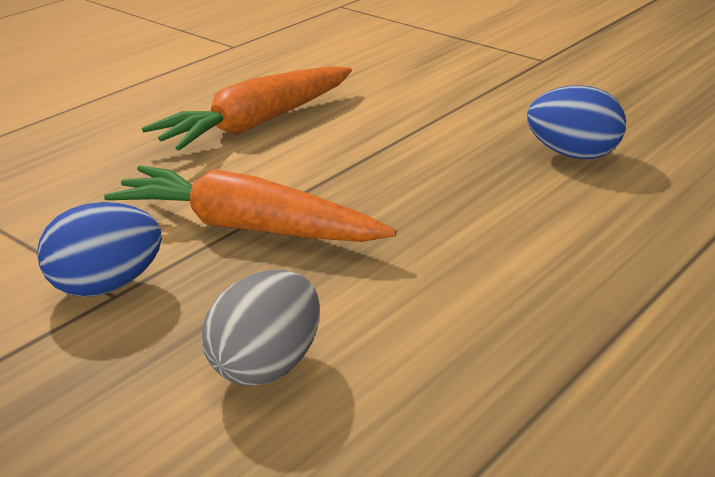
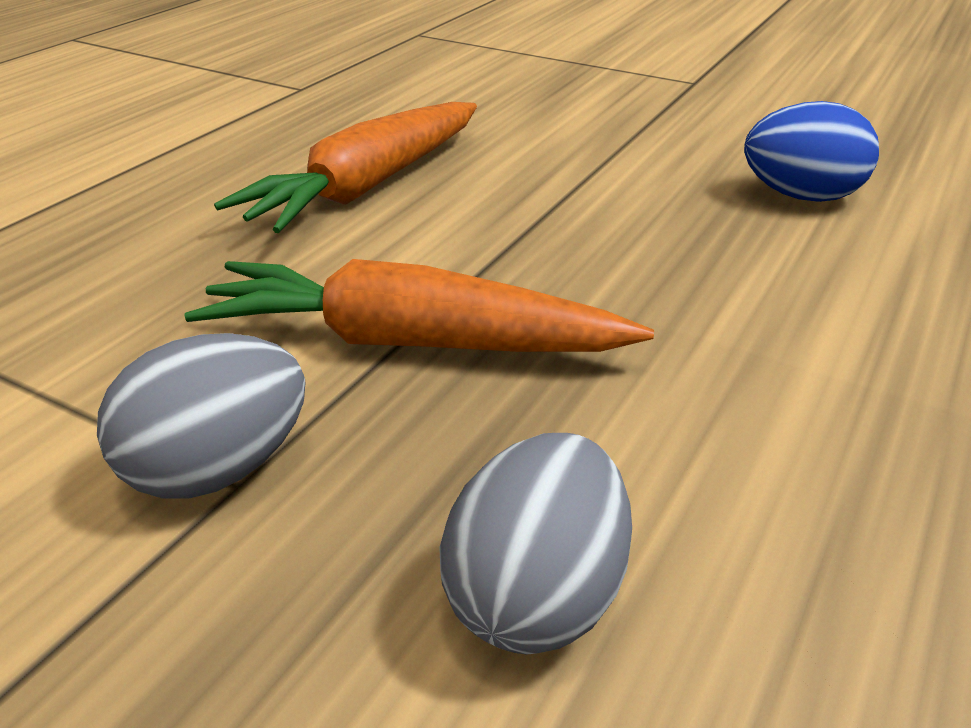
camera: 10 degrees left, 5 degrees up
blue egg [37,202,162,297] -> grey egg [97,333,306,499]

